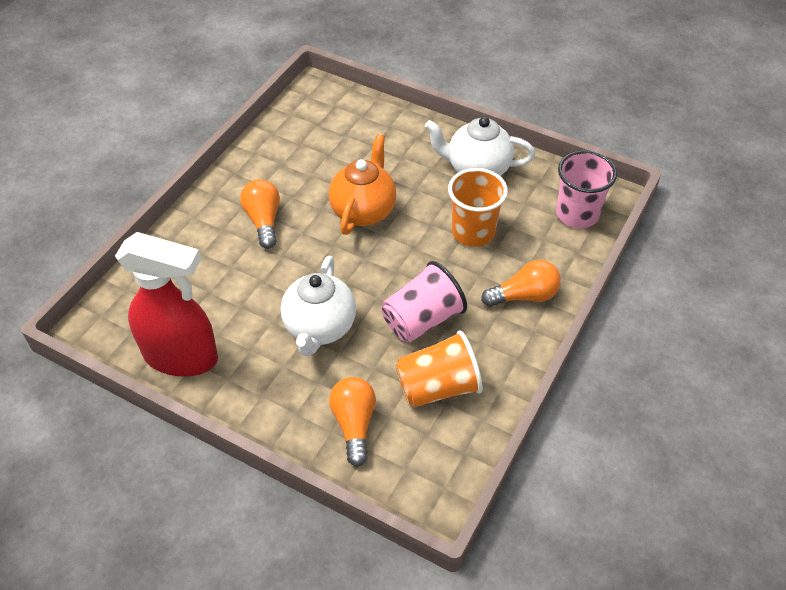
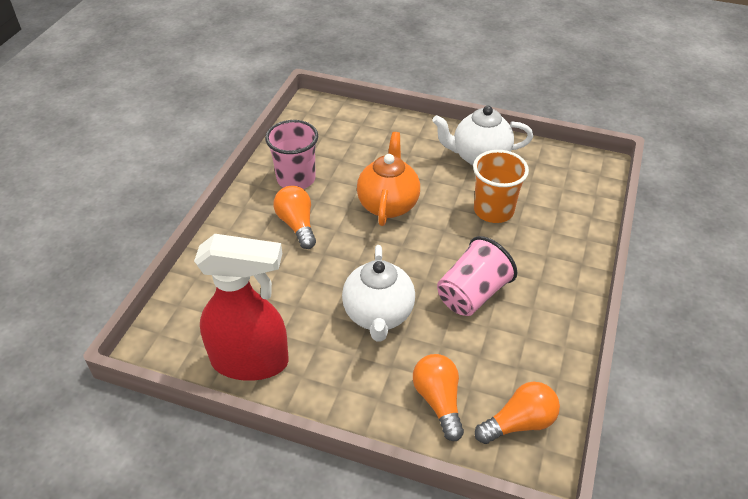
camera: 10 degrees left, 5 degrees down
orange cup [395,331,483,408] -> none
orange light bulb [481,260,561,307] -> orange light bulb moved to [475,382,560,444]
pink cup [556,151,617,228] -> pink cup moved to [265,120,318,189]

